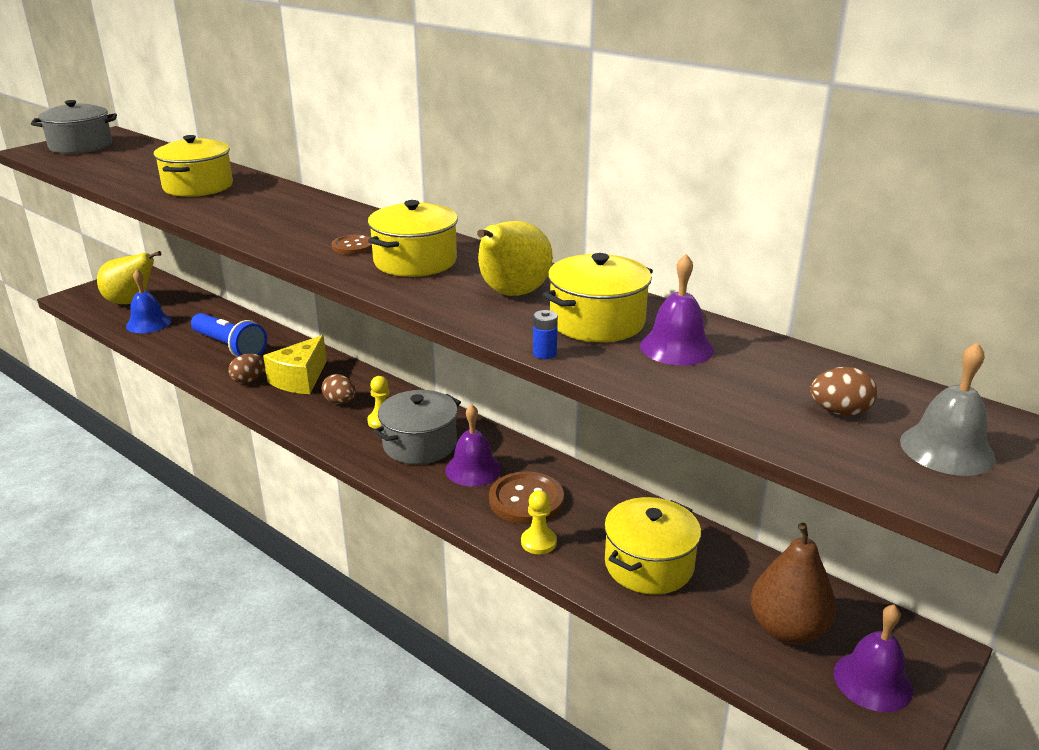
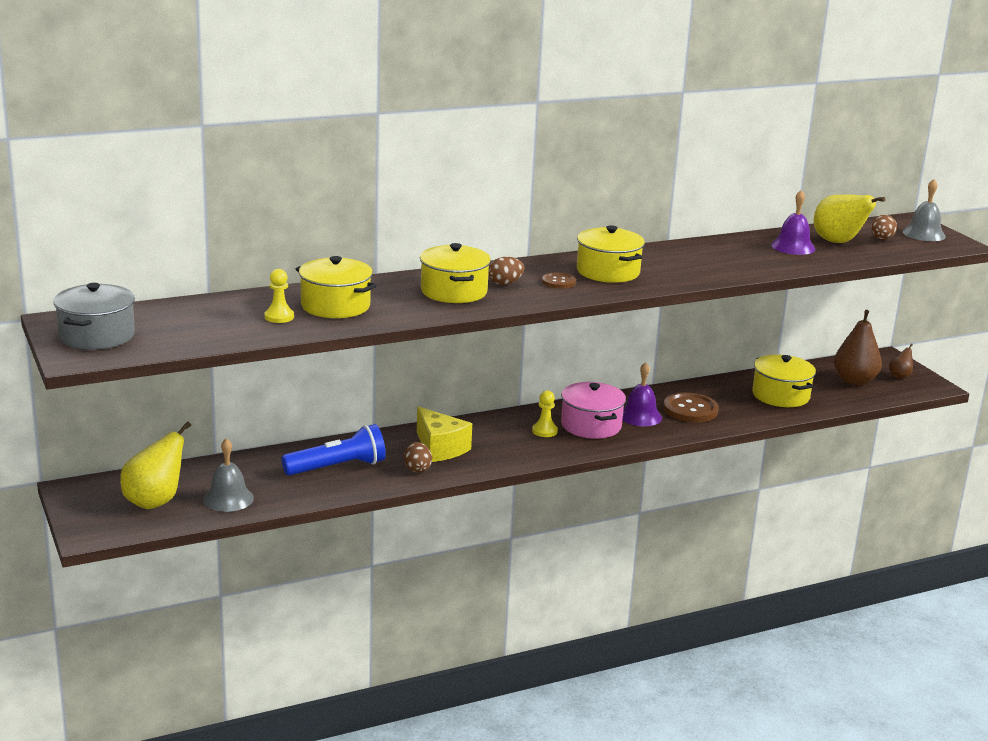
camera: 65 degrees left, 5 degrees down
blue bell [126,269,171,333] -> grey bell [203,438,254,512]
brown egg [322,374,356,404] -> brown egg moved to [488,257,524,285]
grey pot [373,390,461,464] -> pink pot [561,382,626,439]
yellow pear [477,221,553,296] -> yellow pear moved to [814,195,885,243]
yellow pawn [521,490,557,554] -> yellow pawn moved to [264,269,294,323]
blue battery [533,310,558,359] -> none
yellow pot [543,253,653,342] -> yellow pot moved to [420,243,491,303]
purple bell [834,605,913,712] -> brown pear [889,344,913,379]

